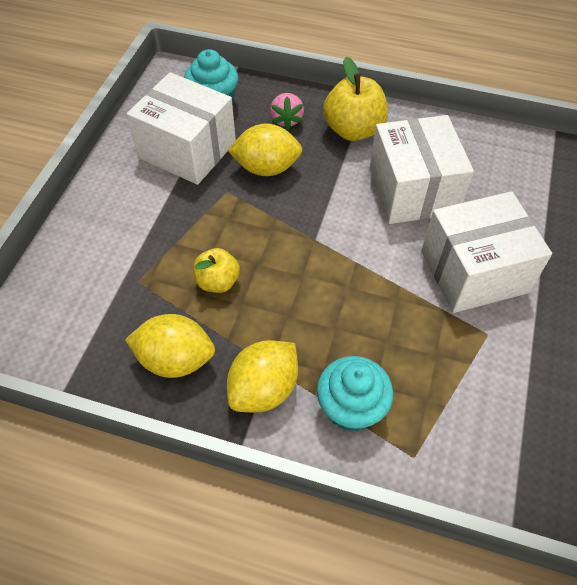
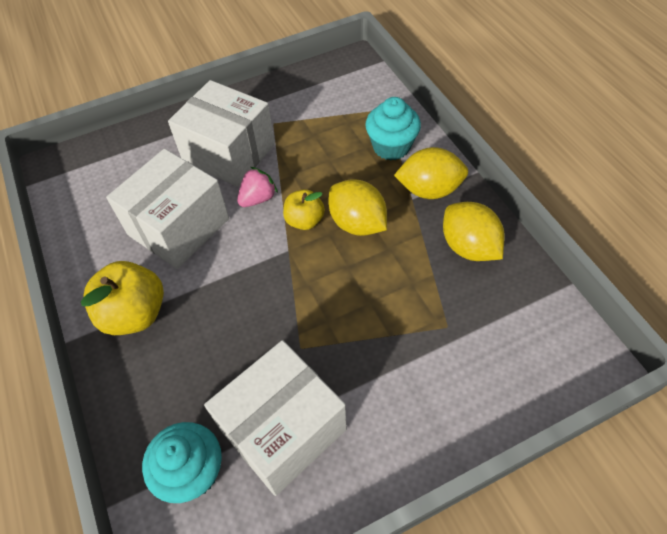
camera: 130 degrees left, 0 degrees up
white box [127,72,236,185] -> white box turned 60 degrees clockwise [204,340,347,496]
yellow apple [194,248,240,293] -> yellow apple moved to [283,189,325,230]
yellow lemon [227,123,302,176] -> yellow lemon moved to [328,179,387,236]
pink strawberry [270,93,304,130] -> pink strawberry moved to [237,167,278,207]

